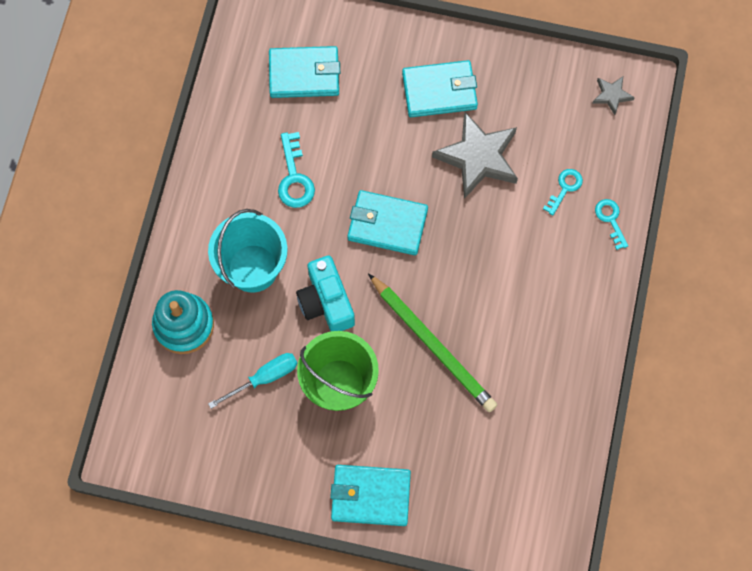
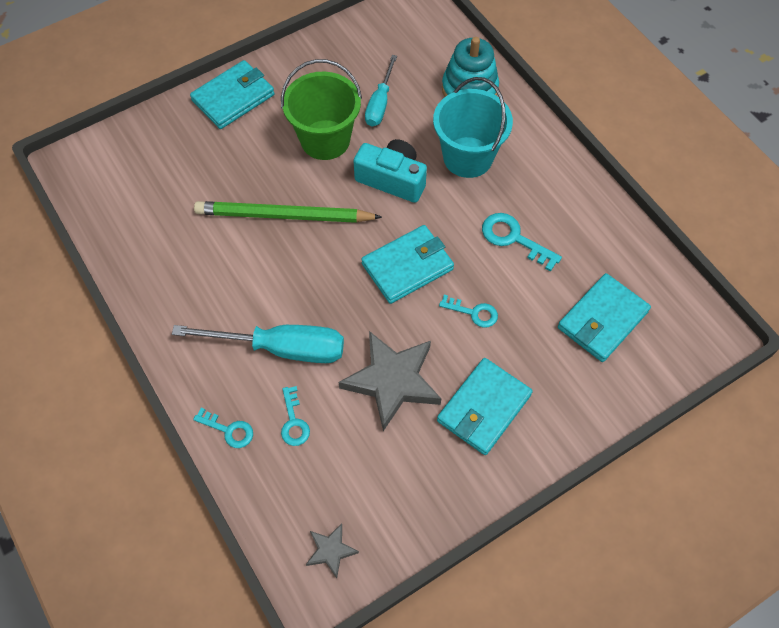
camera: 135 degrees right, 10 degrees down
none -> turquoise screwdriver [172,325,344,363]
none -> turquoise key [439,295,498,328]

